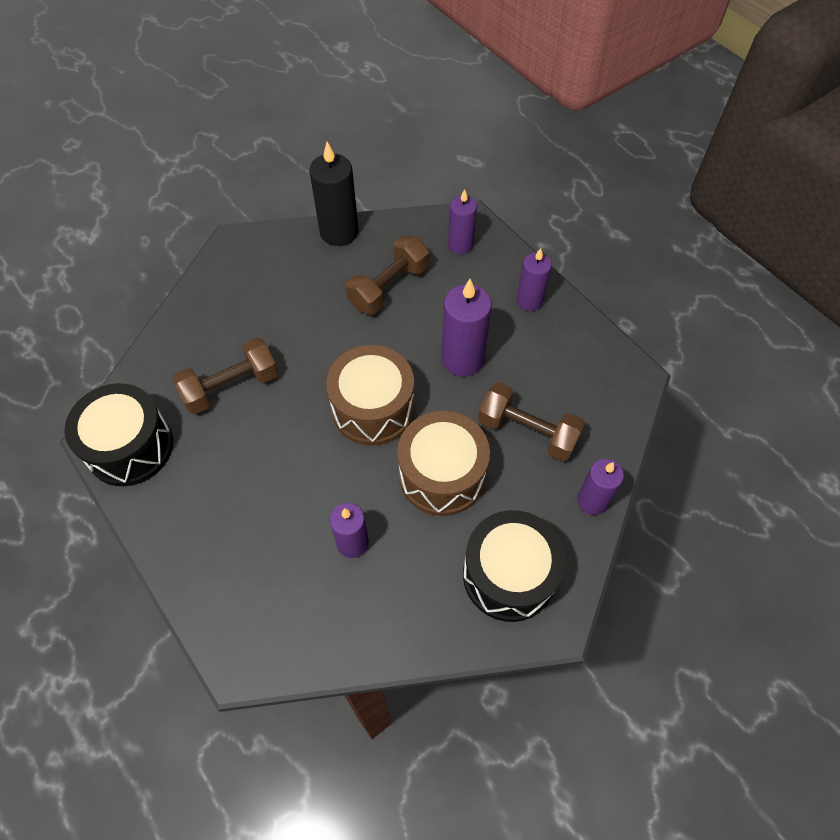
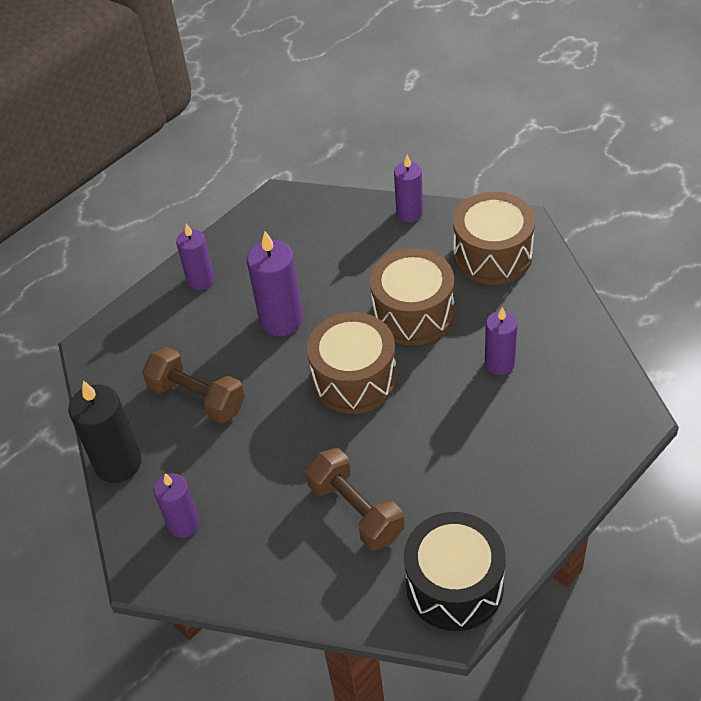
camera: 95 degrees left, 10 degrees down
purple candle [448,189,477,254] -> purple candle moved to [154,473,200,538]
black drum [463,510,566,622] -> brown drum [453,192,535,285]
brown dumbbell [478,382,585,461] -> none

